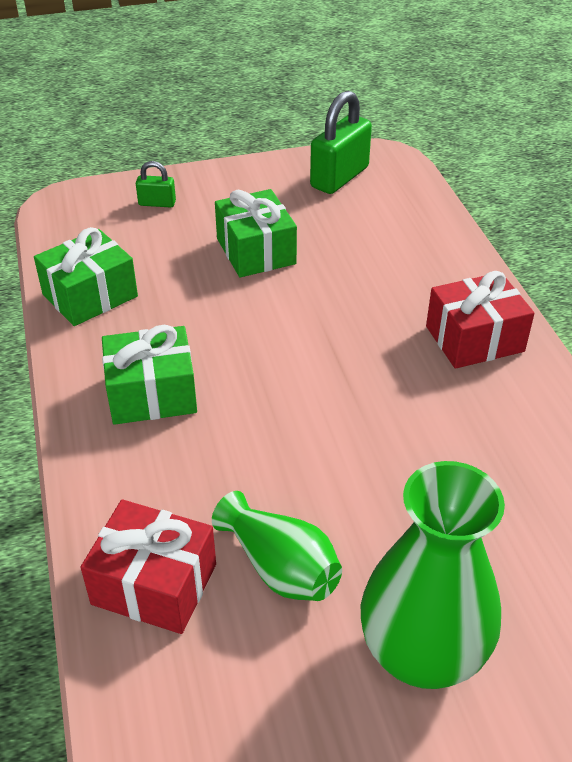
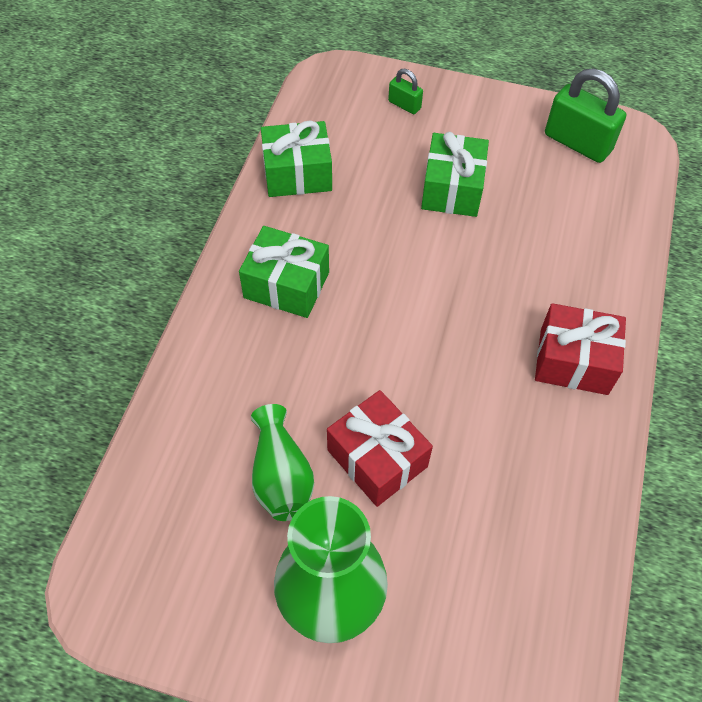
camera: 30 degrees right, 15 degrees up
red gift [81,499,216,634] -> red gift moved to [327,390,433,507]
green padlock [310,91,372,194] -> green padlock turned 60 degrees clockwise [545,68,626,163]

